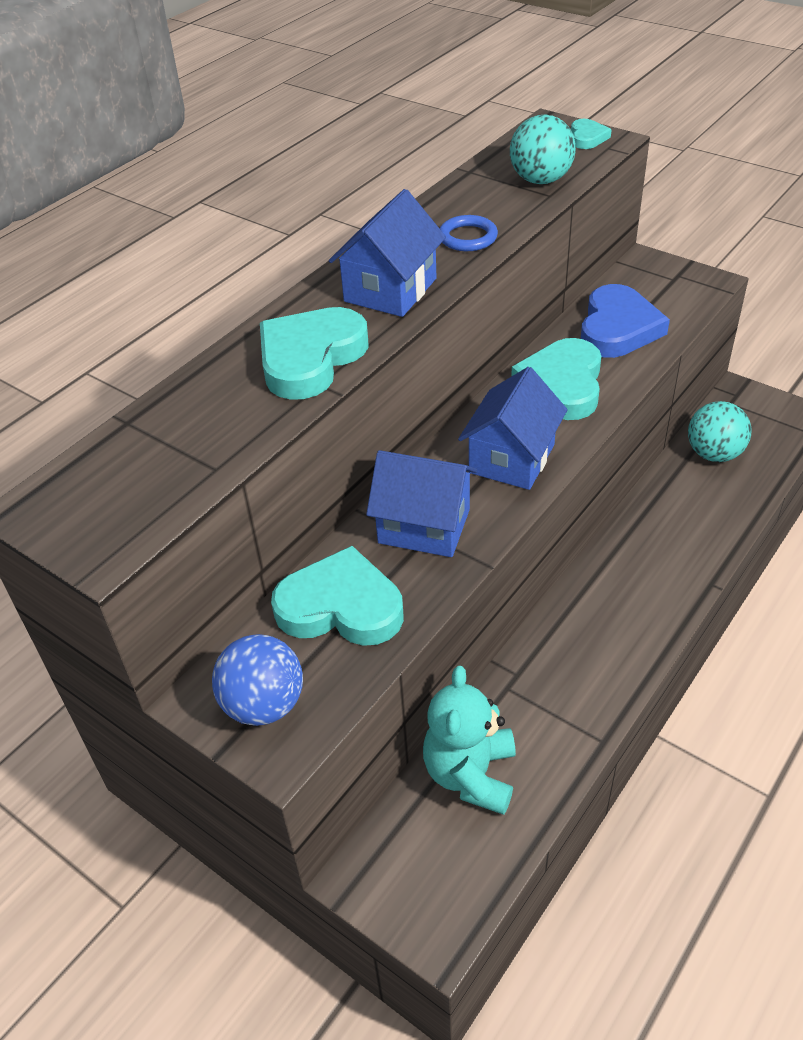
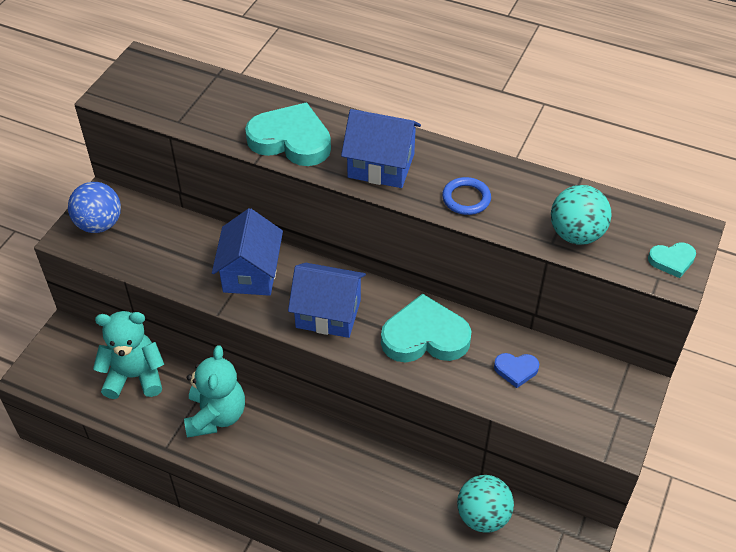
camera: 75 degrees right, 5 degrees up
turquoise heart [271,546,404,646] -> none
blue heart [580,284,670,358] -> blue heart [494,353,540,388], size x0.49
none -> turquoise teddy bear [184,345,245,438]

